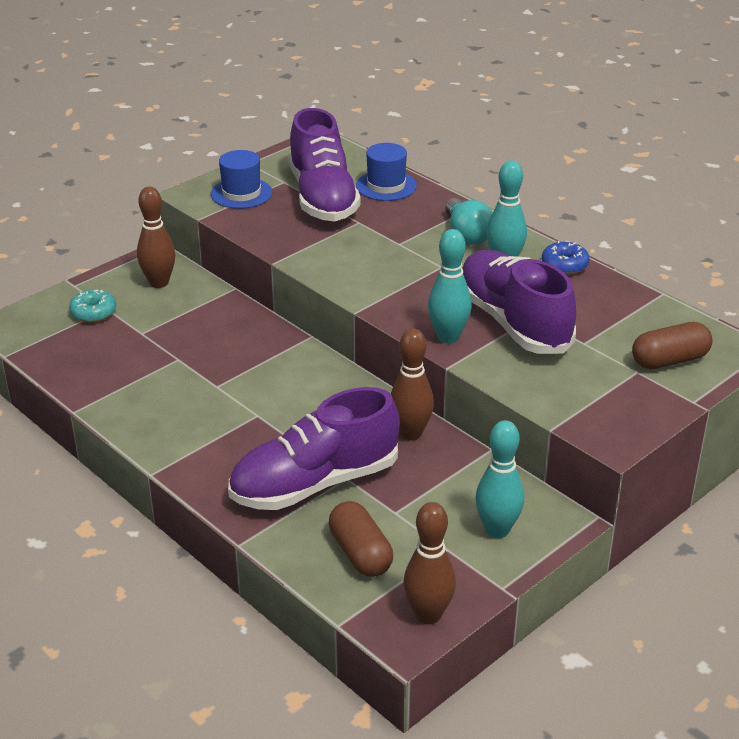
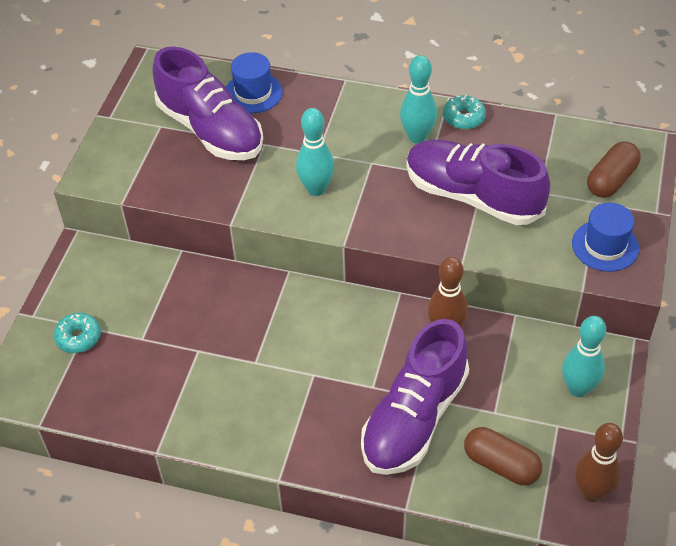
camera: 30 degrees left, 15 degrees up
brown bowling pin [137,187,175,288] -> none
blue hat [211,150,272,209] -> blue hat moved to [572,203,639,272]
turquoise bowling pin [428,229,472,344] -> turquoise bowling pin moved to [296,108,334,196]
turquoise light bulb [445,198,493,245] -> none
blue donut [542,241,590,275] -> turquoise donut [443,95,486,129]

